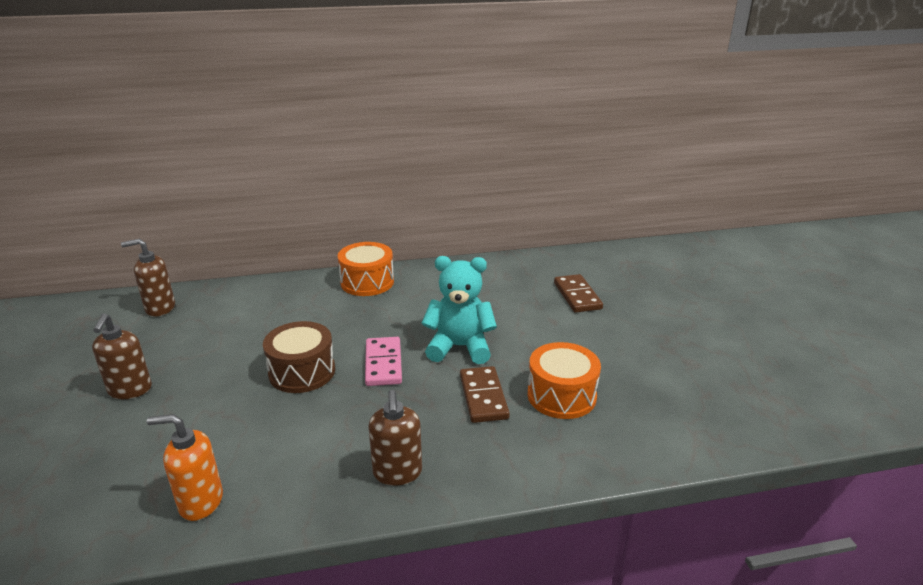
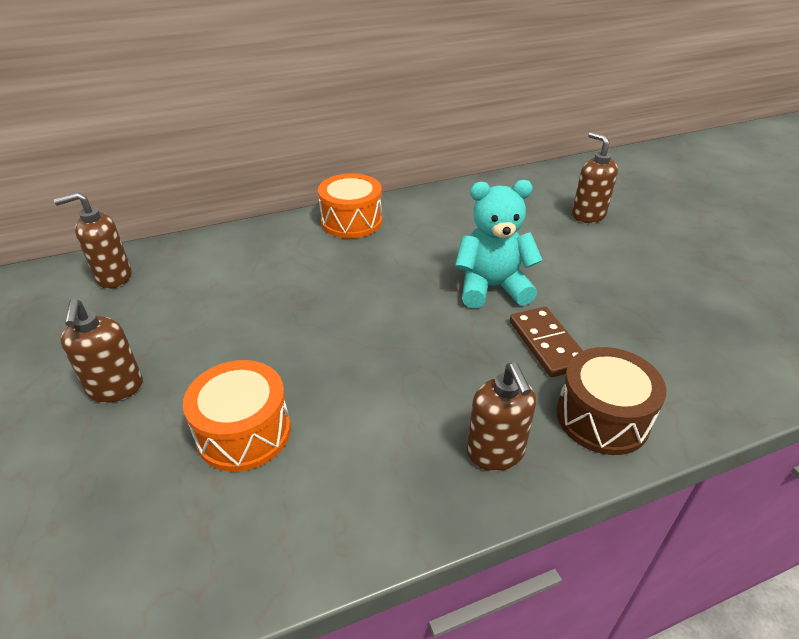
camera: 10 degrees left, 10 degrees up
orange soap dispenser [147,414,223,521] -> none
brown drum [263,321,335,393] -> brown drum moved to [557,347,666,455]
pink domino [365,337,402,386] -> none
orange drum [527,342,601,419] -> orange drum moved to [183,360,291,472]
brown domino [554,274,603,313] -> brown soap dispenser [572,132,618,223]

